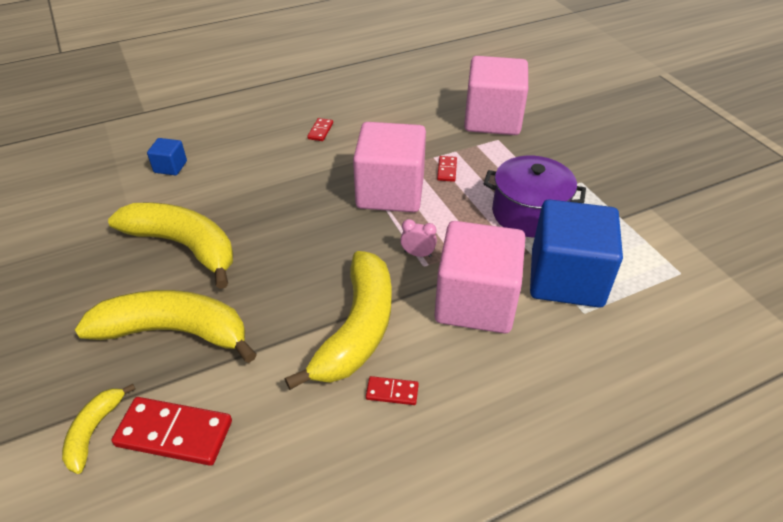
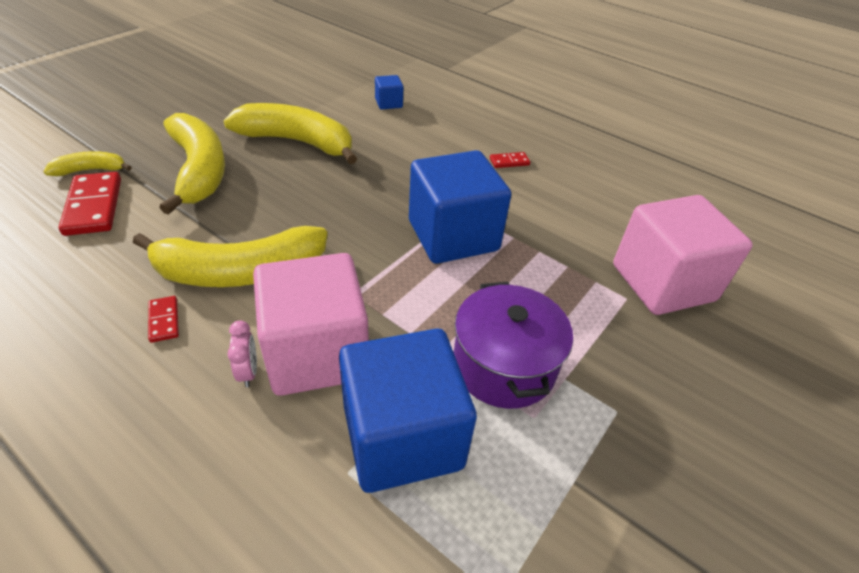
camera: 60 degrees right, 0 degrees up
yellow banana [108,203,233,289] -> yellow banana turned 75 degrees counterclockwise [224,103,357,164]
pink cube [353,122,426,212] -> blue cube [409,150,511,264]
pink clock [400,219,437,257] -> pink clock moved to [227,320,257,387]
red domino [437,156,457,182] -> none

